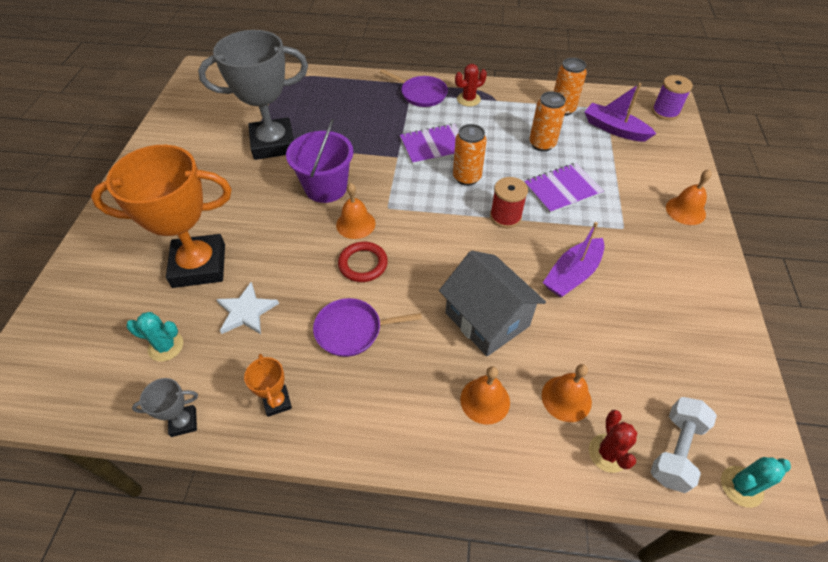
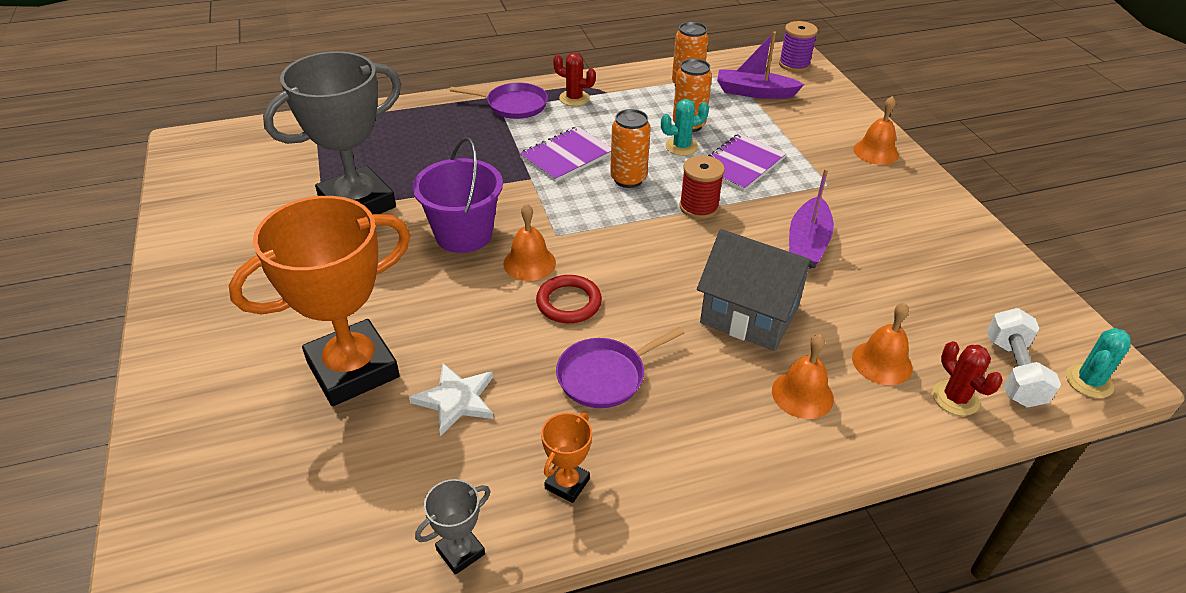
camera: 25 degrees left, 10 degrees down
turquoise cactus [126,312,183,362] -> turquoise cactus moved to [661,99,709,156]
orange trophy [244,354,292,417] -> orange trophy turned 75 degrees clockwise [541,413,592,503]
red cactus [455,64,487,107] -> red cactus turned 75 degrees clockwise [553,53,596,106]

